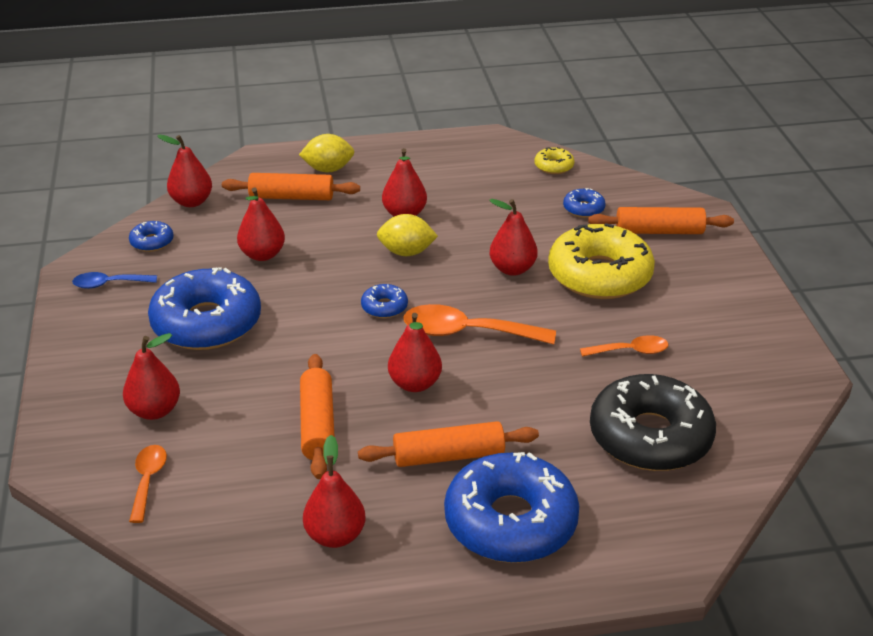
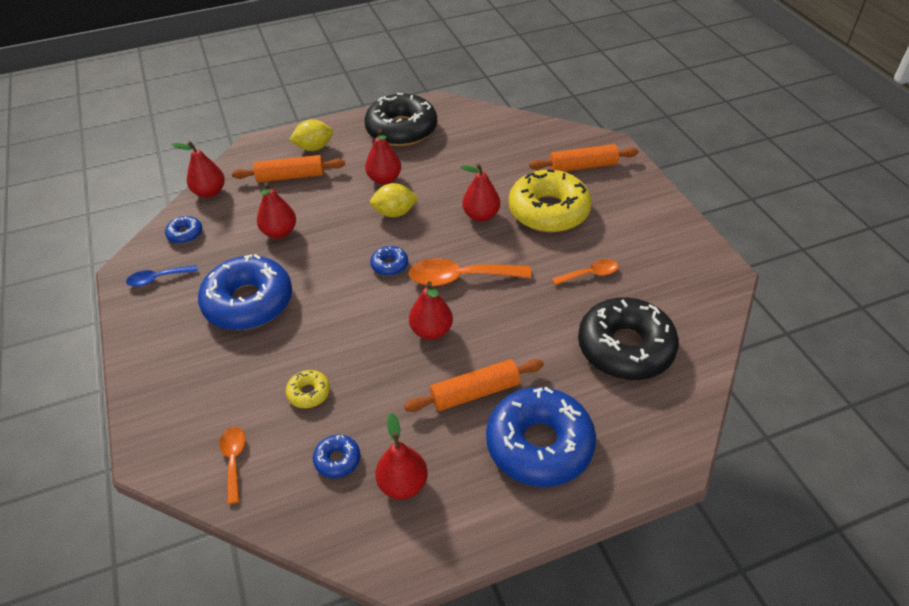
camera: 10 degrees left, 10 degrees up
red pear [123,333,180,420] -> none
orange rolling pin [300,354,335,479] -> none
yellow donut [535,147,574,174] -> yellow donut moved to [286,370,330,408]
blue donut [563,188,606,218] -> blue donut moved to [313,435,360,478]
none -> black donut [364,93,437,146]

